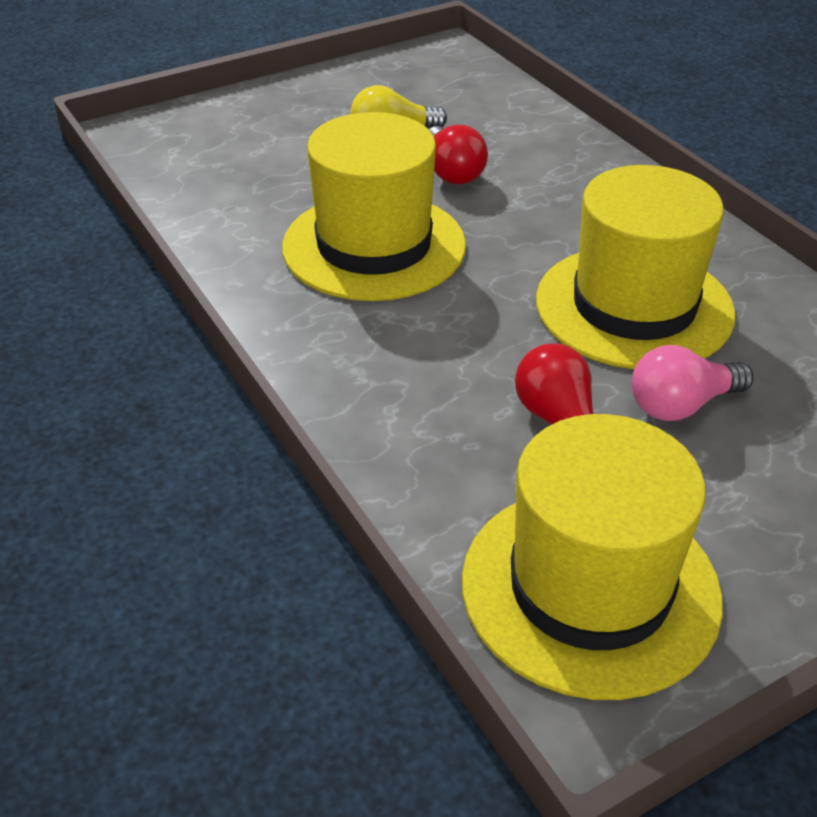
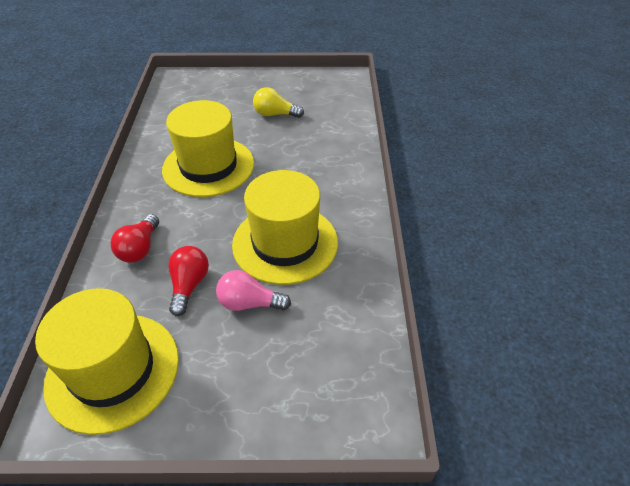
camera: 30 degrees right, 5 degrees up
red light bulb [429,125,488,184] -> red light bulb moved to [110,214,159,263]

